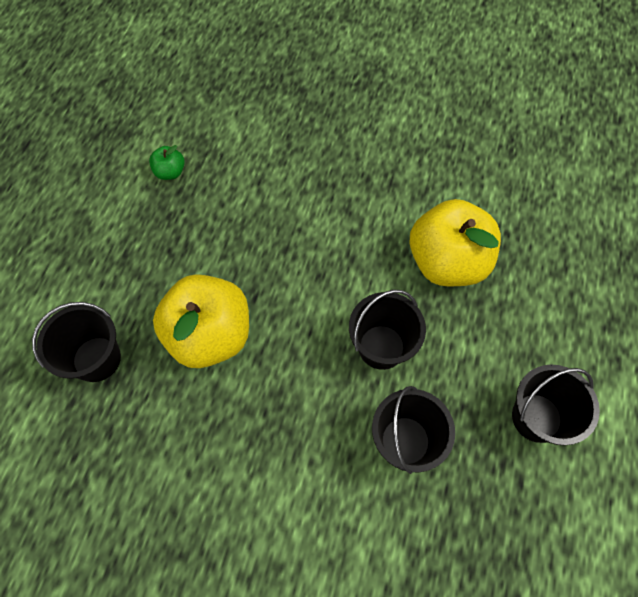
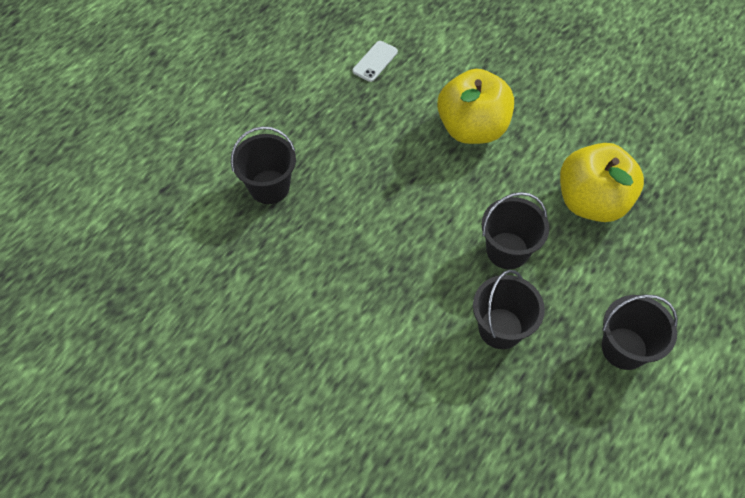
camera: 20 degrees right, 5 degrees down
green apple [149,145,185,180] -> white phone [353,41,398,82]
yellow apple [153,274,249,368] -> yellow apple moved to [437,69,514,144]

